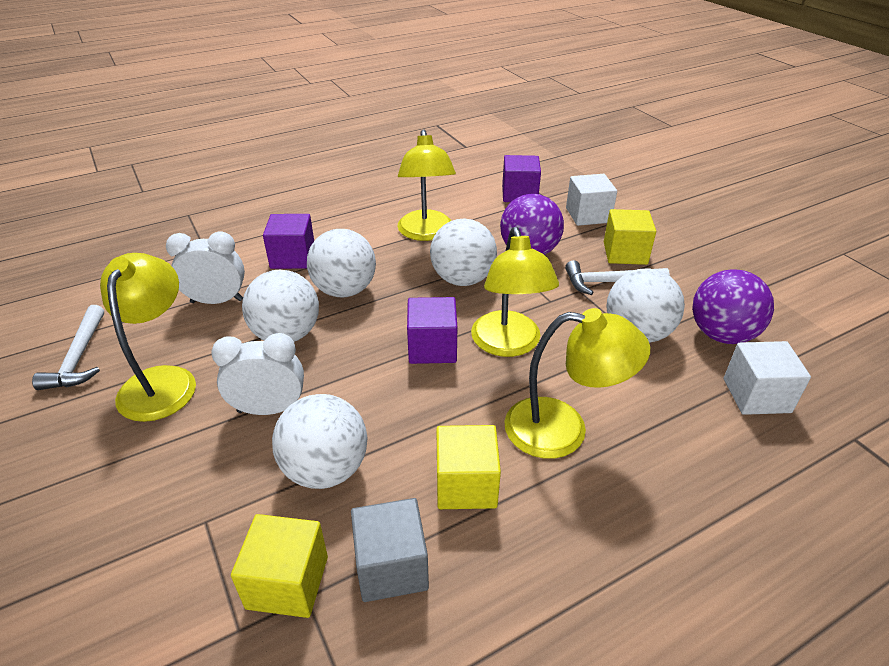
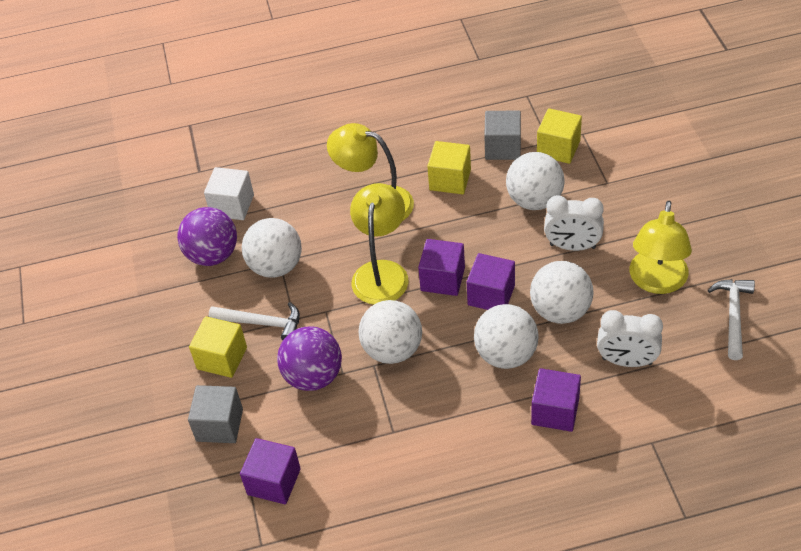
camera: 160 degrees left, 10 degrees up
yellow lamp [397,129,456,241] -> none
white cube [566,174,617,226] -> grey cube [188,385,243,443]
none -> purple cube [467,253,515,310]

